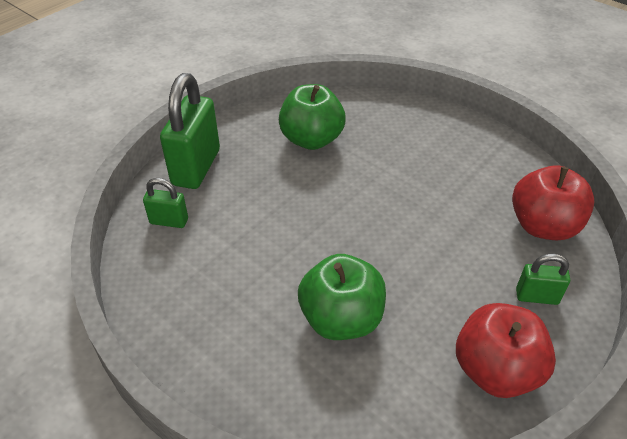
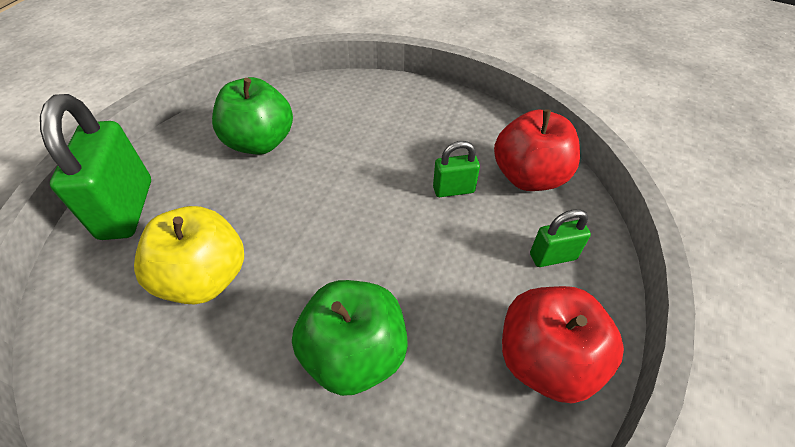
camera: 20 degrees left, 5 degrees up
green padlock [143,178,188,228] -> green padlock moved to [433,141,480,197]
none -> yellow apple [134,206,244,305]

